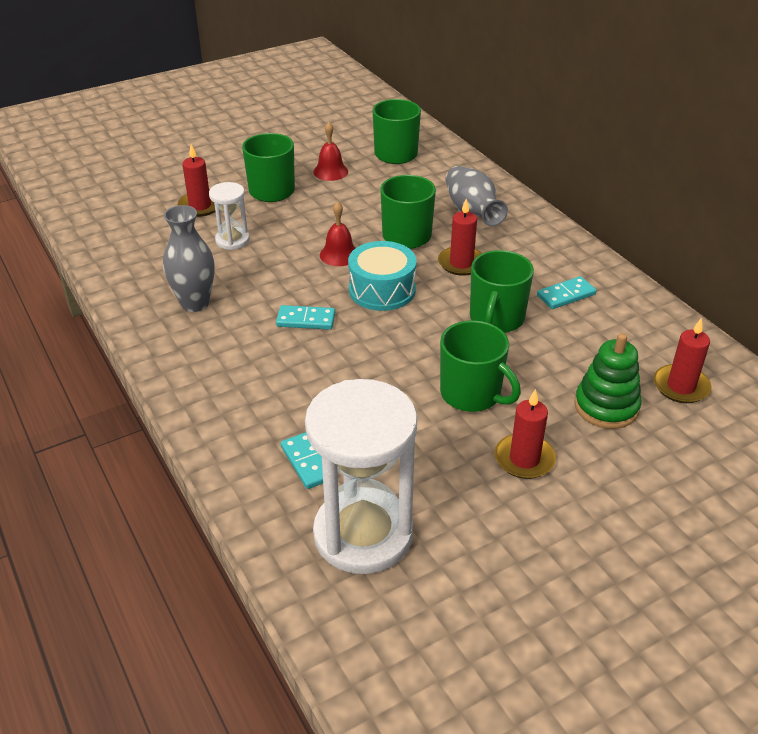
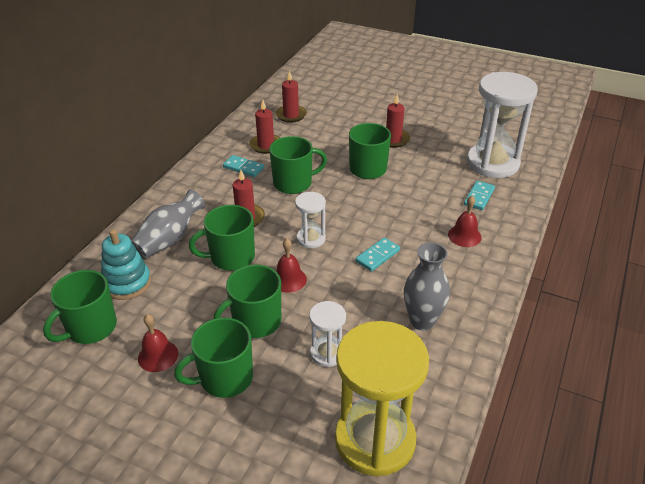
camera: 125 degrees left, 0 degrees up
red candle [177,145,215,217] -> red candle moved to [249,100,280,154]
turquoise domino [276,305,335,330] -> turquoise domino turned 75 degrees clockwise [355,237,400,272]
turquoise drum [348,241,416,311] -> white hourglass [295,192,326,248]
green stacking toy [574,333,642,429] -> none
none -> turquoise stacking toy [101,229,151,300]
none -> green mug [213,265,281,338]
none -> yellow hourglass [335,321,429,476]
none -> red bell [448,195,482,247]

